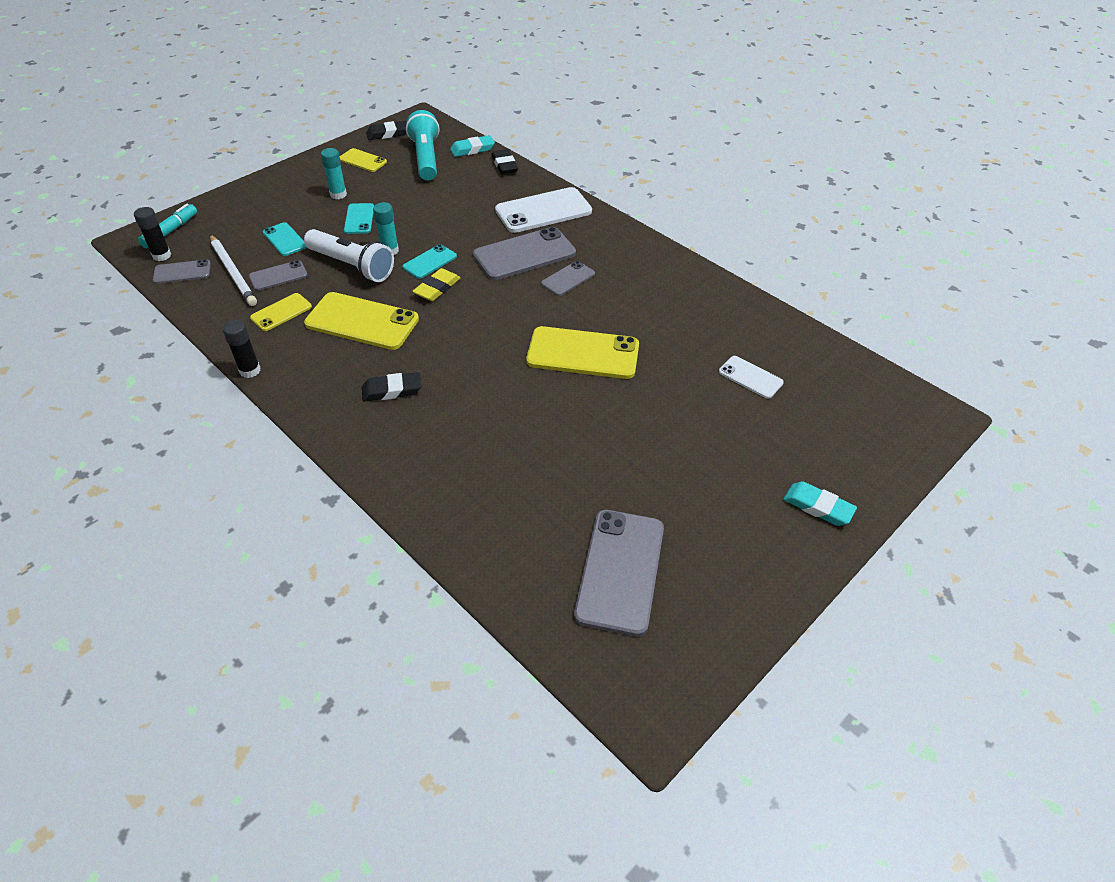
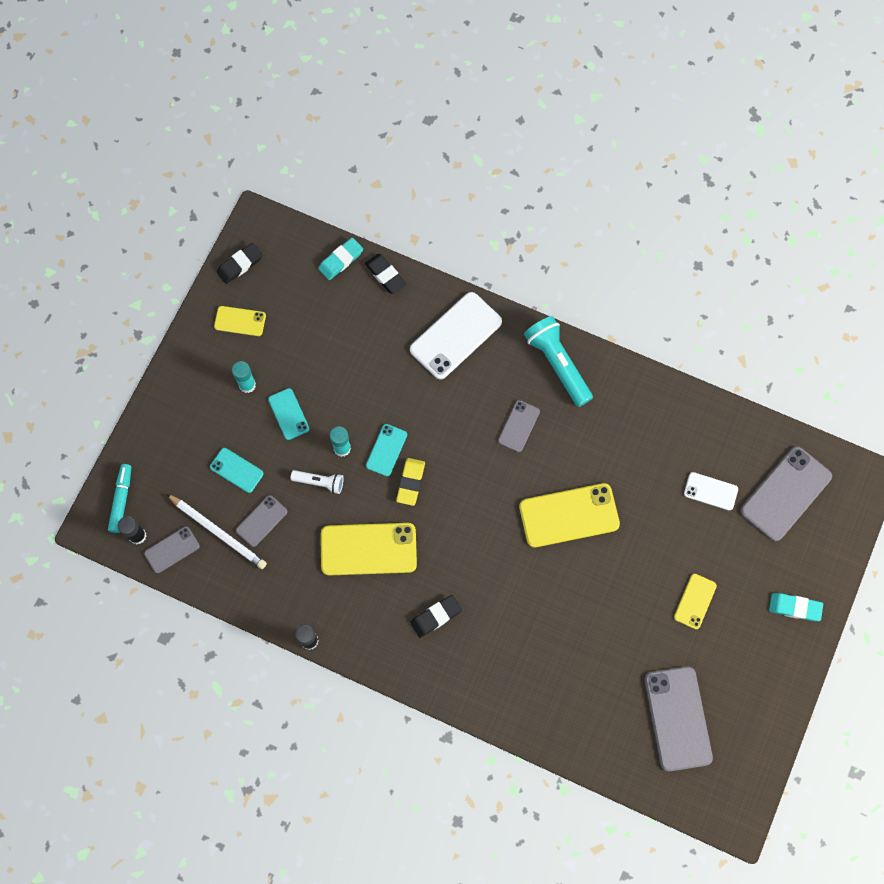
camera: 20 degrees left, 25 degrees up
yellow phone [250,293,312,331] -> yellow phone moved to [674,574,717,629]
white flashlight [304,229,394,282] -> white flashlight [291,470,344,494], size x0.55
turquoise flashlight [406,110,439,181] -> turquoise flashlight moved to [524,316,593,407]
grey phone [473,227,576,280] -> grey phone moved to [740,446,832,541]

